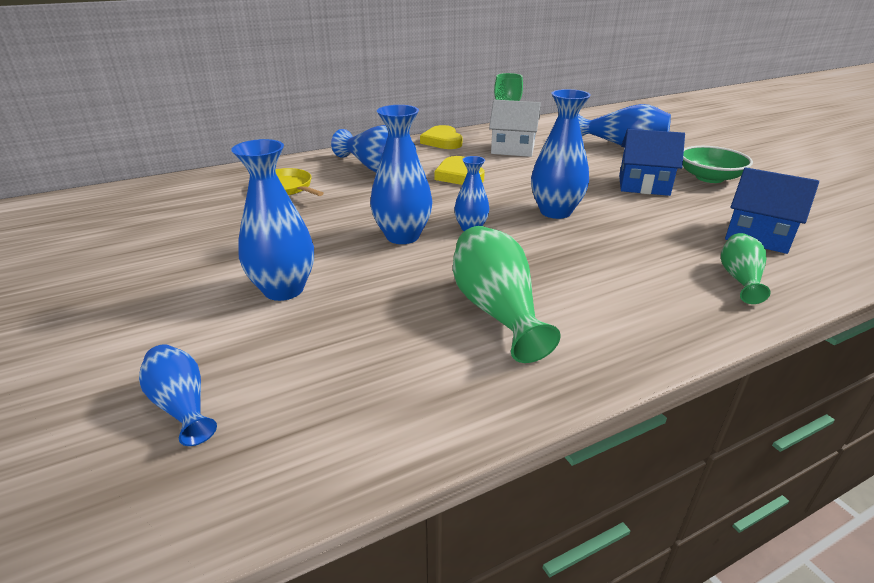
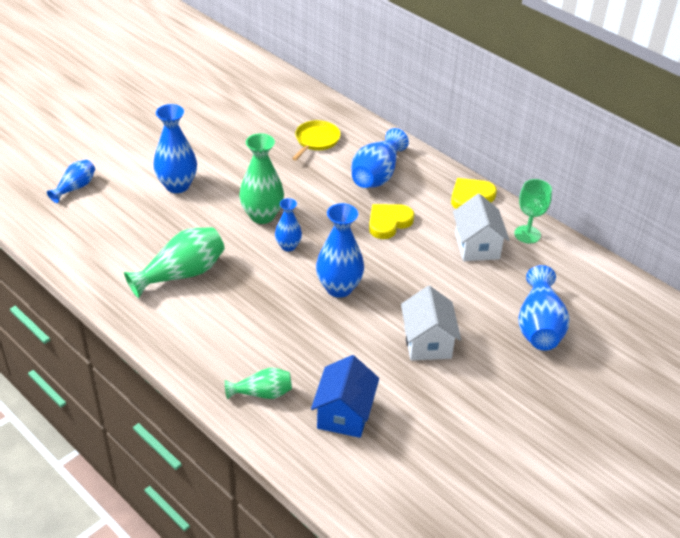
camera: 70 degrees right, 10 degrees up
blue vase [370,105,433,244] -> green vase [239,133,284,224]
blue house [619,129,685,196] -> white house [401,286,461,361]
green bowl [683,146,753,183] -> none

